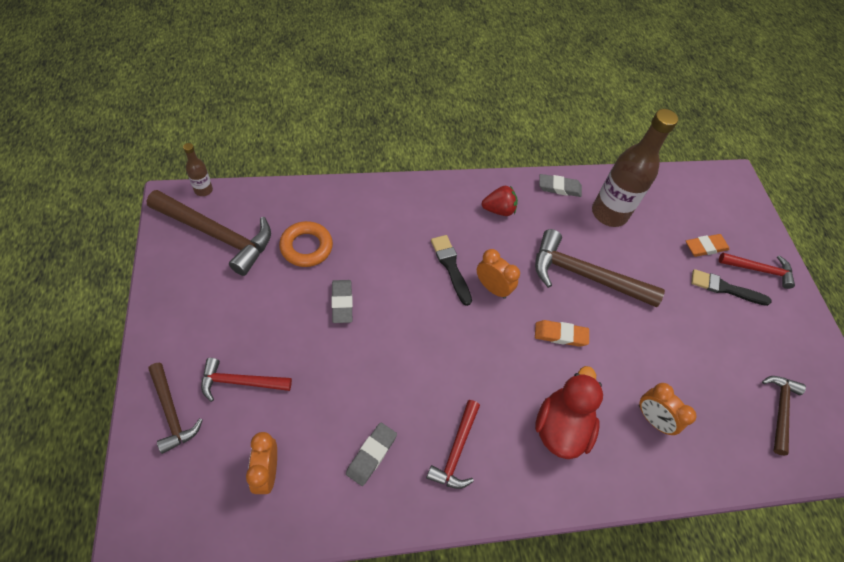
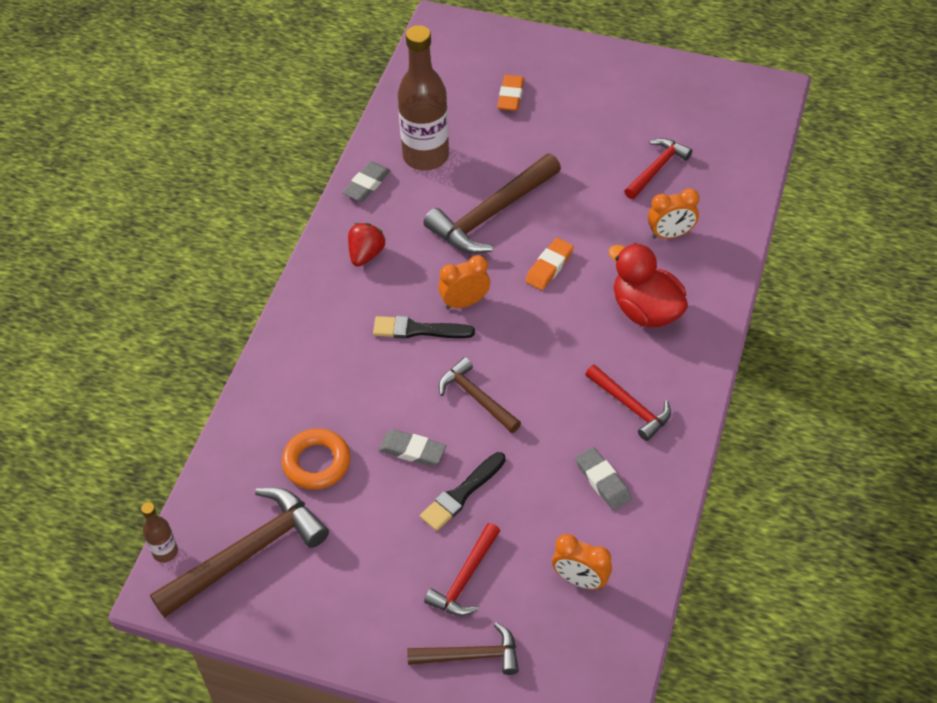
camera: 55 degrees left, 5 degrees down
black brush [691,269,772,306] -> black brush moved to [420,452,506,531]
red hammer [719,253,795,289] -> red hammer moved to [624,138,692,199]
brown hammer [762,376,806,455] -> brown hammer moved to [439,357,521,433]

